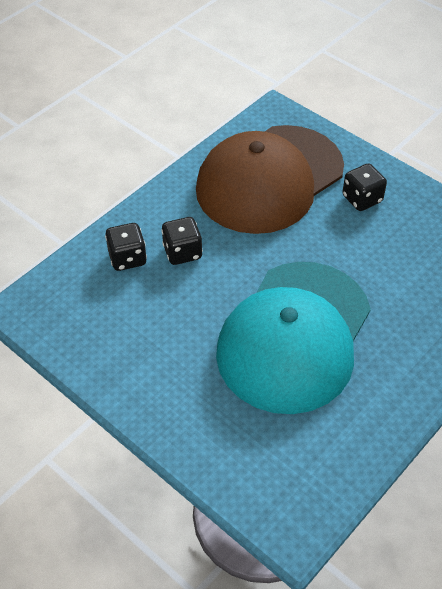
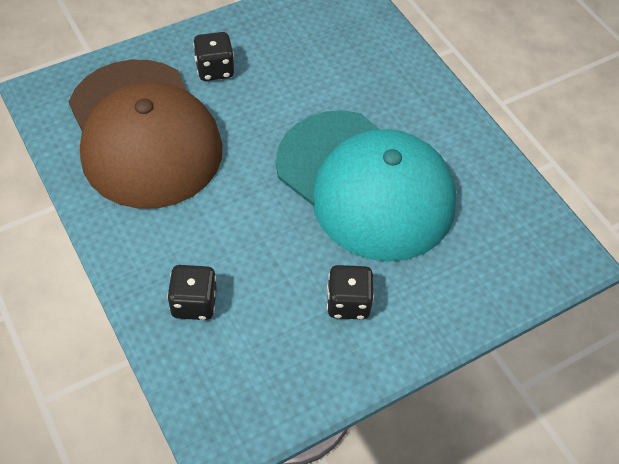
camera: 75 degrees left, 5 degrees up
black dice [161,217,203,265] -> black dice moved to [327,265,374,320]

